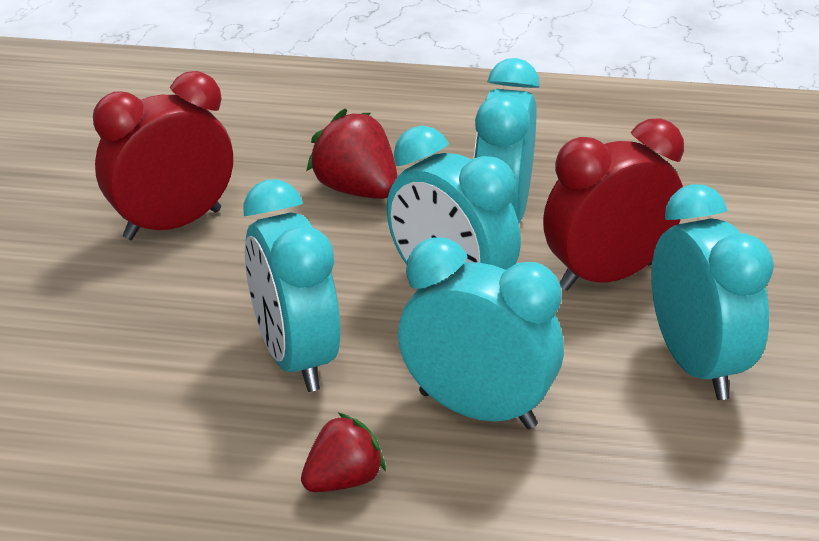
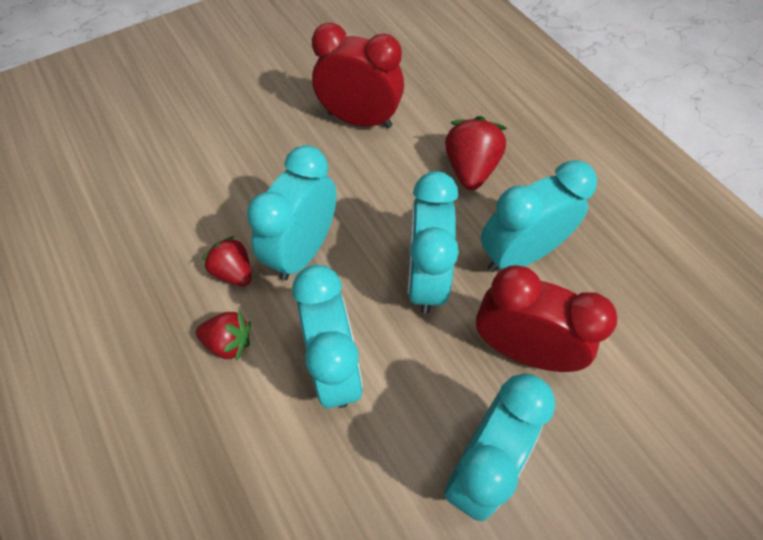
camera: 50 degrees right, 25 degrees up
none -> red strawberry [202,236,252,286]

